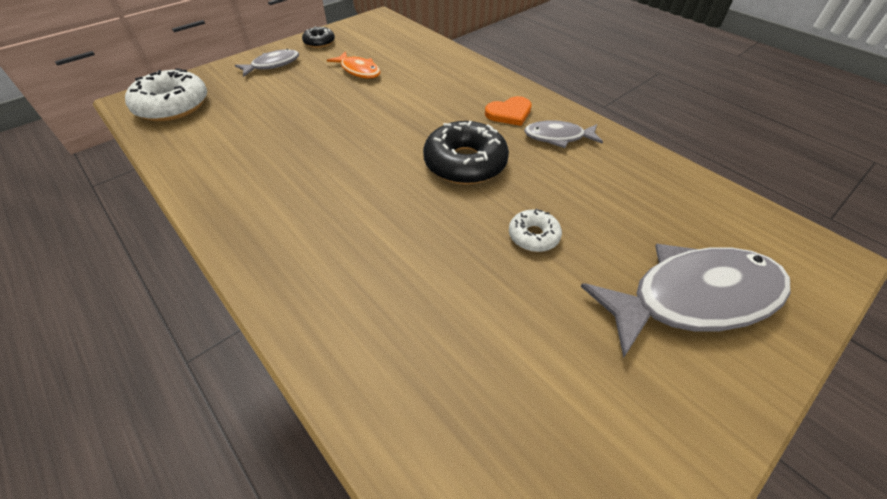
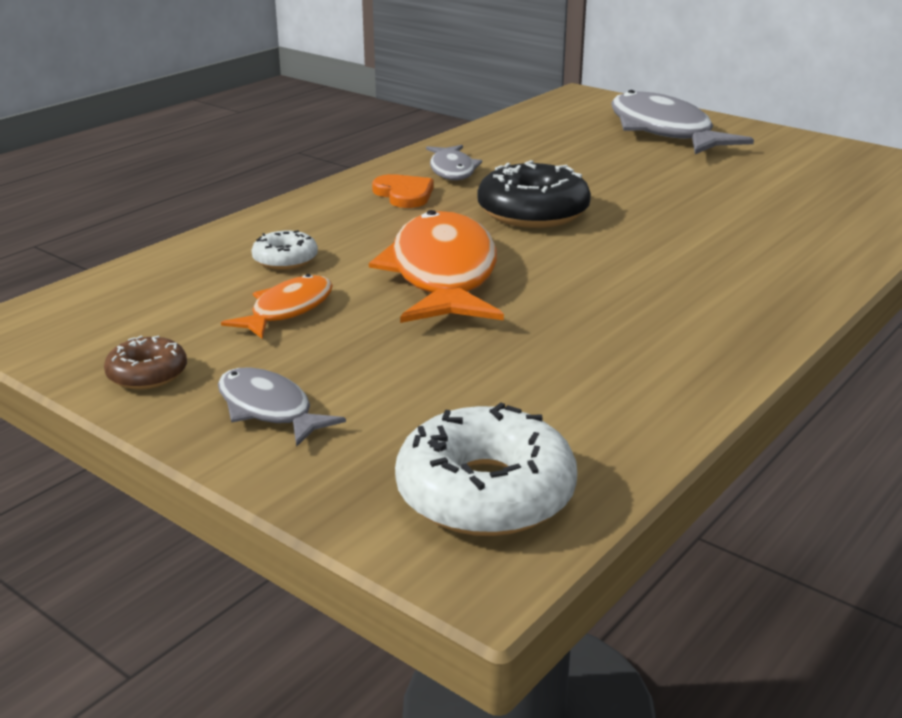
camera: 100 degrees left, 20 degrees down
black donut [302,26,335,48] -> brown donut [104,335,187,390]
white donut [509,209,562,252] -> white donut moved to [251,230,318,270]
none -> orange fish [369,210,504,323]

